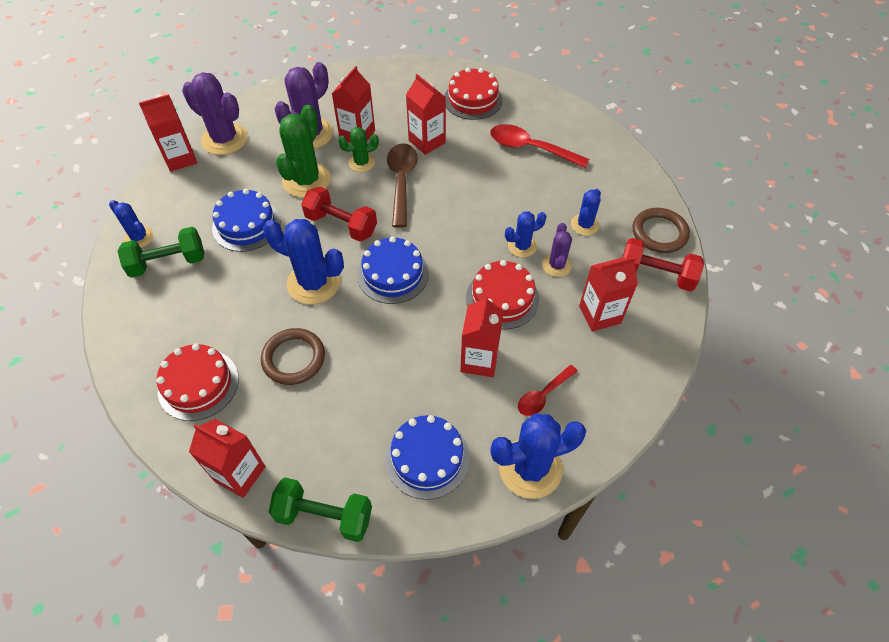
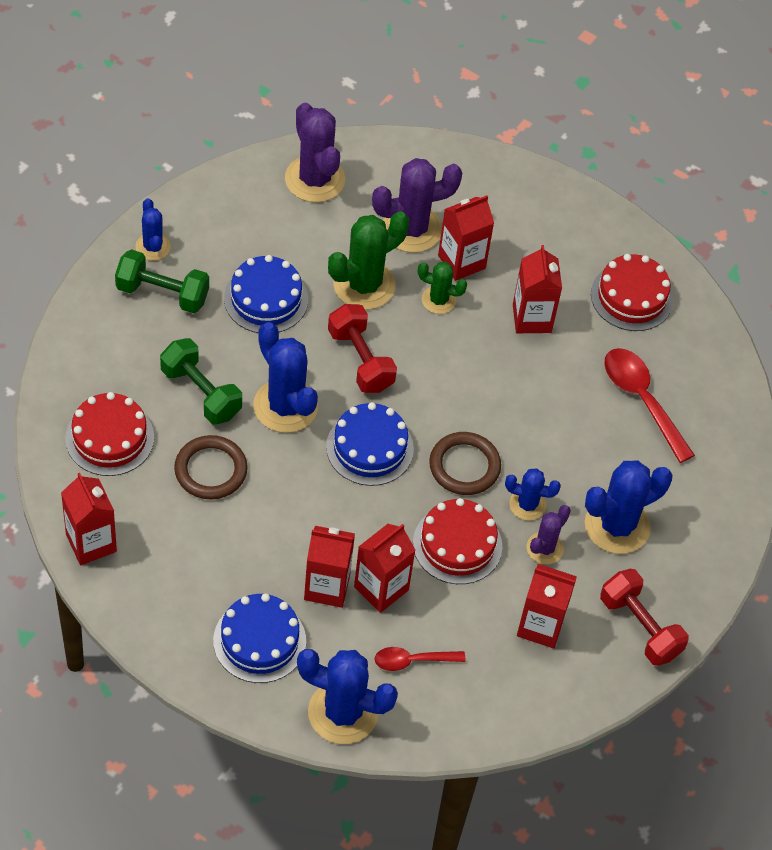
camera: 30 degrees right, 0 degrees up
red carton [139,94,197,172] -> red carton moved to [304,526,355,608]
green dumbbell [269,478,372,542] -> green dumbbell moved to [160,338,242,425]
brown spoon [387,143,418,228] -> none
blue cactus [571,189,601,236] -> blue cactus [585,460,672,554], size x1.78
brown ring [632,208,690,253] -> brown ring moved to [429,432,501,495]

